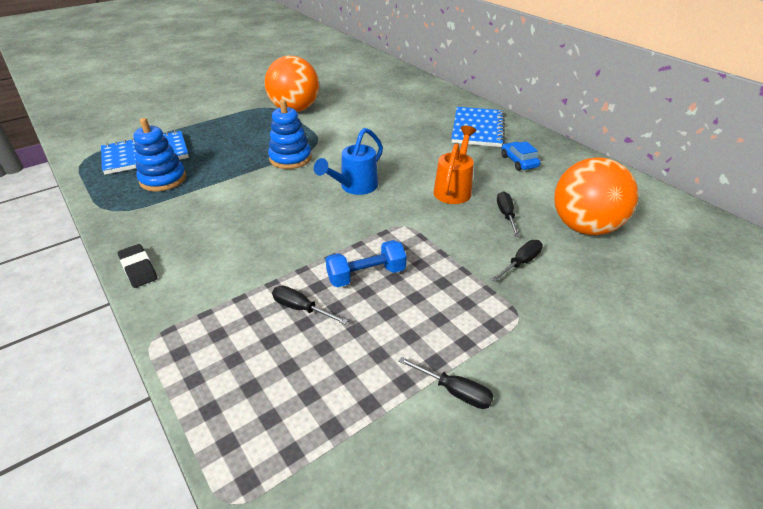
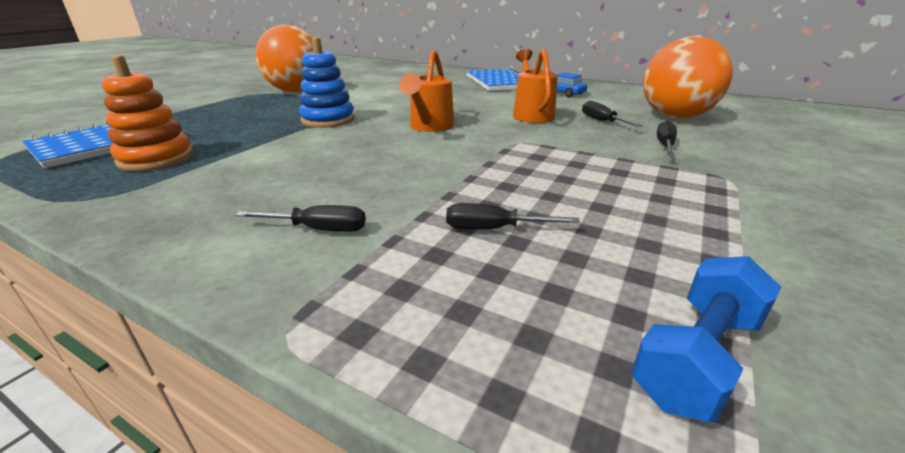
camera: 25 degrees left, 10 degrees down
black eraser [118,244,157,288] -> none
blue stacking toy [134,118,186,191] -> orange stacking toy [101,55,194,171]
blue watering can [314,128,383,195] -> orange watering can [399,50,454,132]
blue dumbbell [326,240,406,287] -> blue dumbbell moved to [631,256,781,422]
black screwdriver [398,357,494,409] -> black screwdriver moved to [235,205,366,232]

